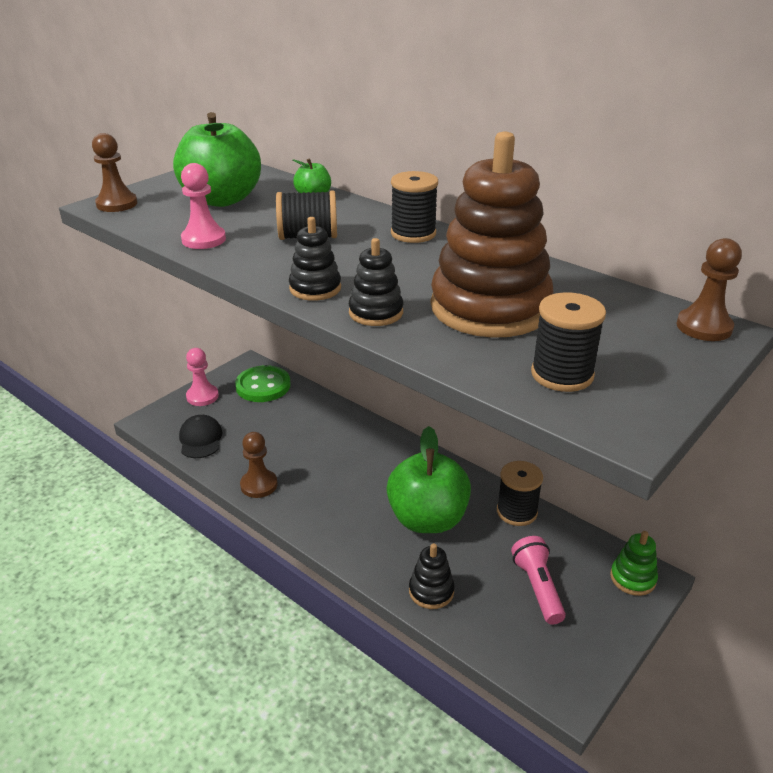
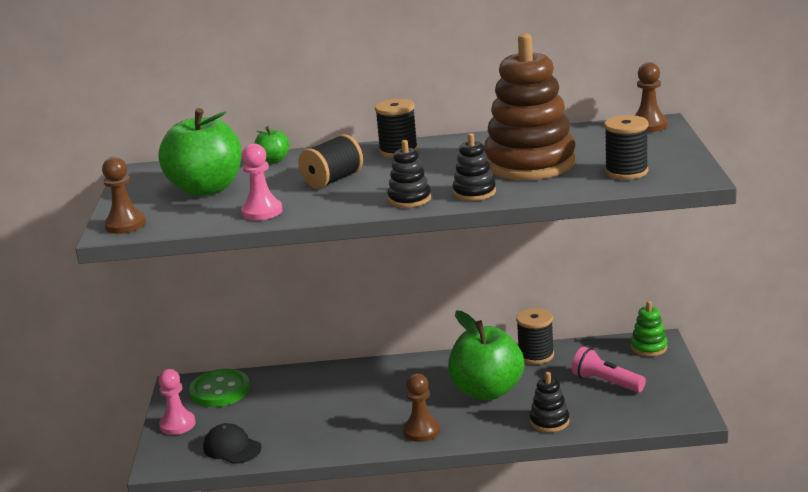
camera: 40 degrees left, 10 degrees down
brown pawn [240,432,277,498] -> brown pawn moved to [403,373,440,442]

